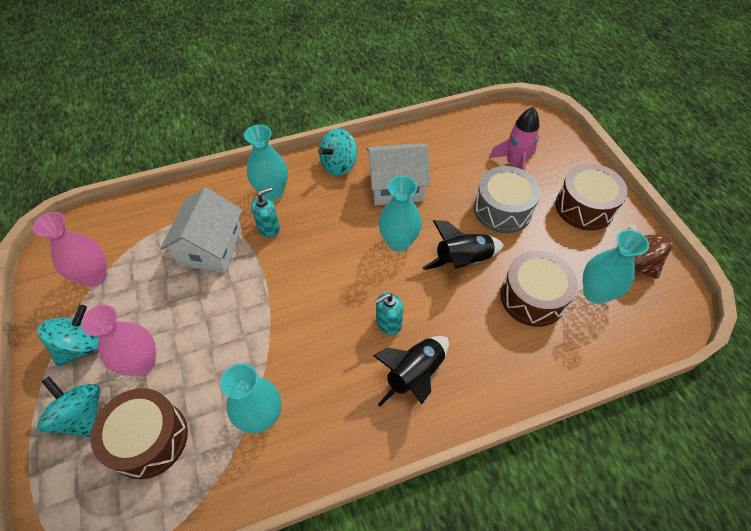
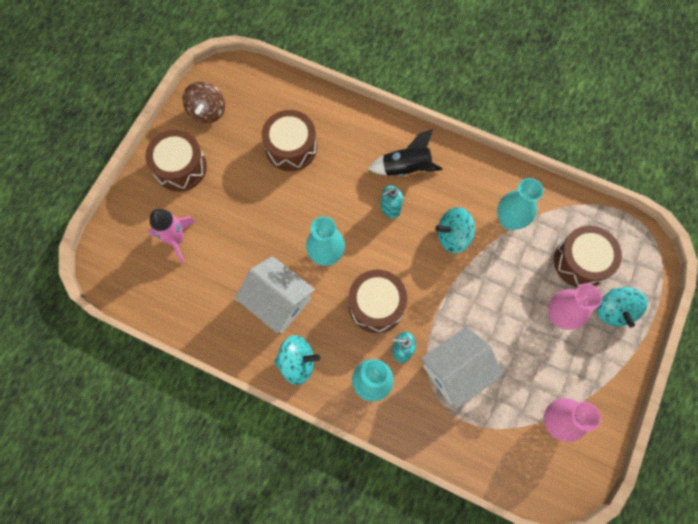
camera: 135 degrees left, 15 degrees up
turquoise spinning top [37,305,98,367] -> turquoise spinning top moved to [435,207,475,253]
turquoise soap dispenser [375,292,403,335] -> turquoise soap dispenser turned 135 degrees clockwise [380,186,403,218]
black rocket [423,220,504,270] -> none
grey drum [474,166,541,233] -> none
turquoise vase [583,229,649,304] -> none
none -> brown drum [349,270,407,333]

